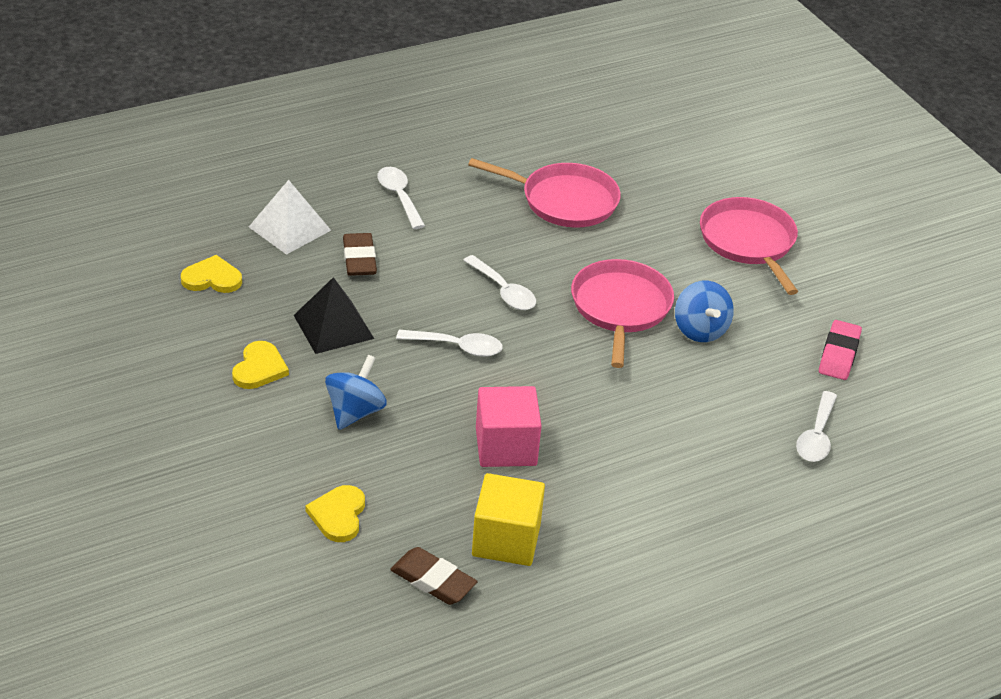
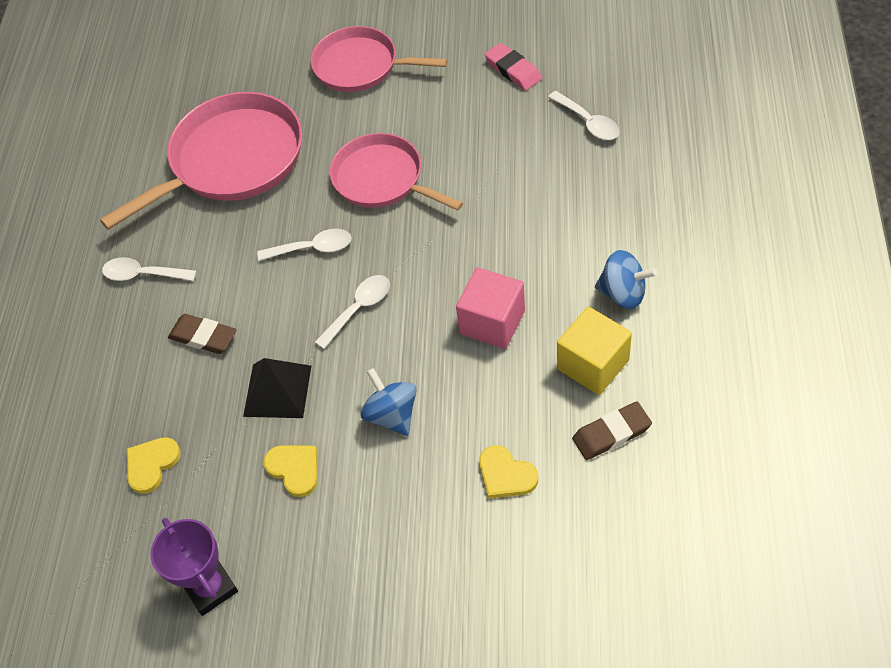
camera: 50 degrees left, 15 degrees up
white pyramid [249,180,331,255] -> none
pink pan [468,158,621,228] -> pink pan [100,92,302,230], size x1.51
blue spinning top [675,281,734,342] -> blue spinning top moved to [595,250,657,309]
none -> purple trophy [150,518,238,616]

